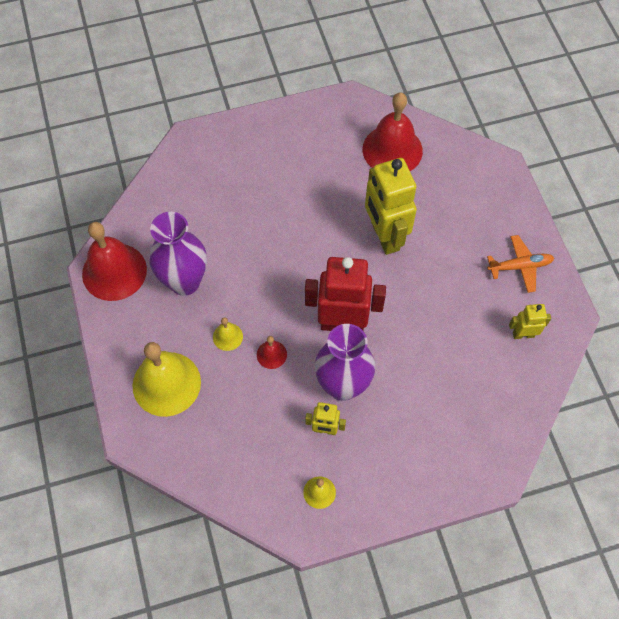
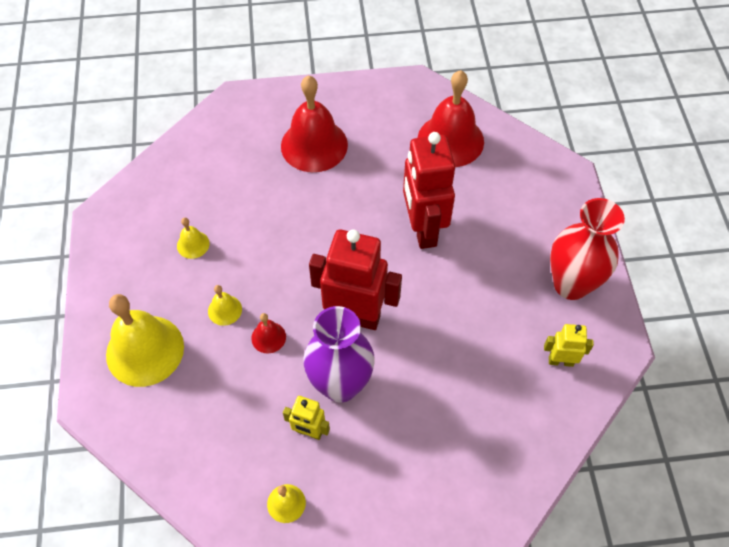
camera: 10 degrees right, 5 degrees down
red bell [82,222,147,301] -> red bell moved to [281,75,348,172]
purple vase [149,212,207,296] -> yellow bell [177,218,210,259]
yellow robot [365,158,417,255] -> red robot [403,132,455,249]
orange plane [487,235,554,293] -> red vase [550,198,625,300]

